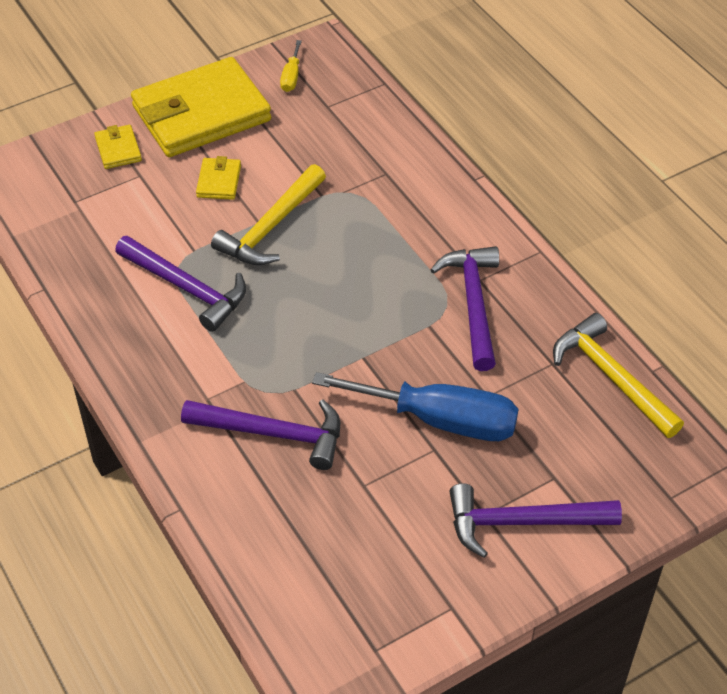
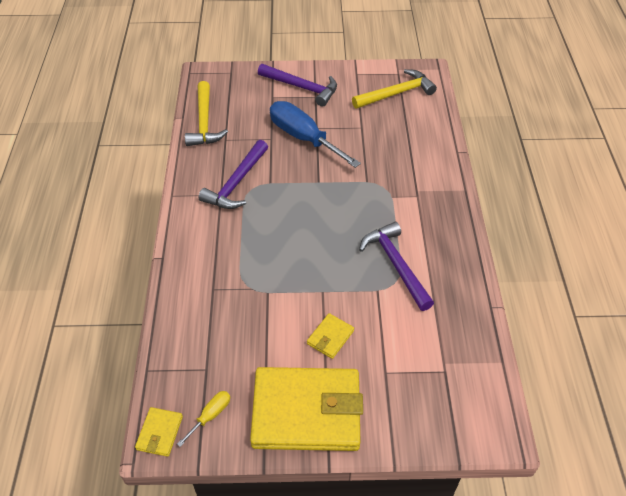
camera: 150 degrees left, 0 degrees up
yellow wallet [94,125,142,169] -> yellow wallet moved to [135,407,183,457]
purple hammer [181,399,340,470] -> none
yellow hammer [211,164,326,265] -> yellow hammer moved to [352,69,437,109]

